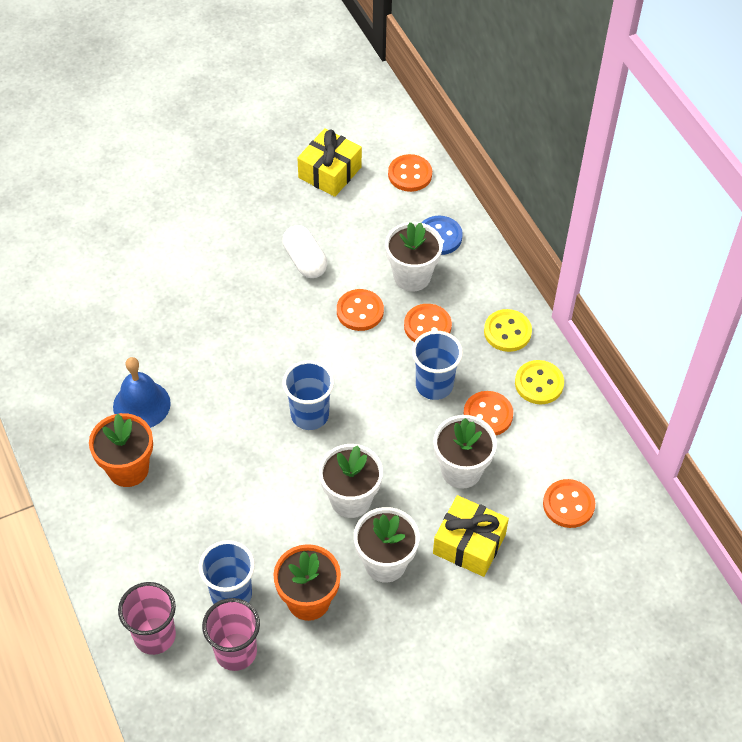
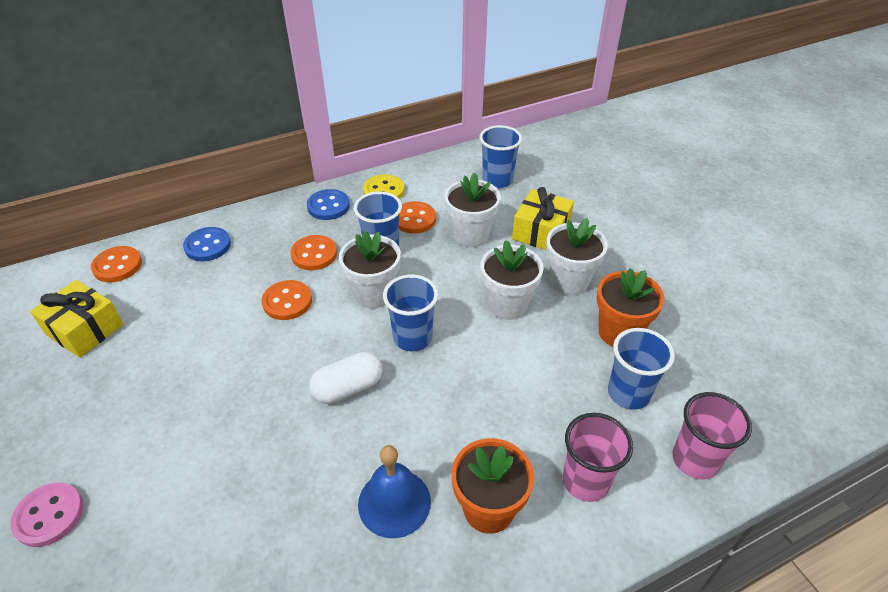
camera: 90 degrees left, 10 degrees down
pink cup [202,598,260,671] -> pink cup moved to [563,413,633,502]
white capsule [282,225,327,278] -> white capsule moved to [309,352,382,404]
white flower pot [385,222,443,291] -> white flower pot moved to [339,231,401,309]
yellow button [484,309,532,352] -> blue button [307,189,350,220]
orange button [543,479,595,528] -> blue cup [479,125,522,188]
none -> pink button [10,482,83,547]

